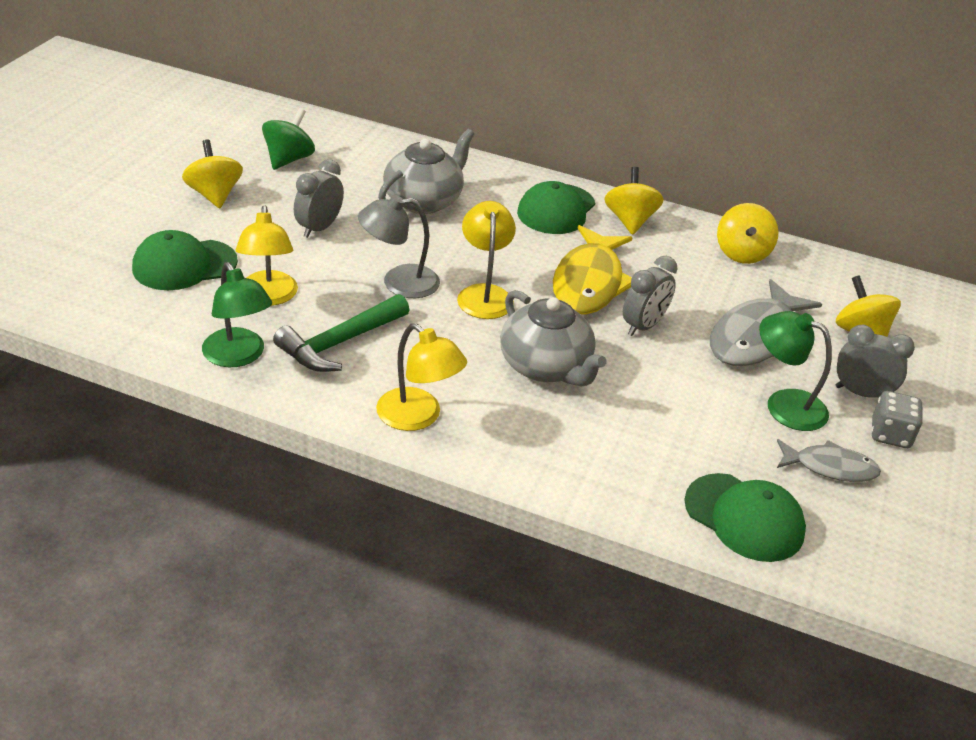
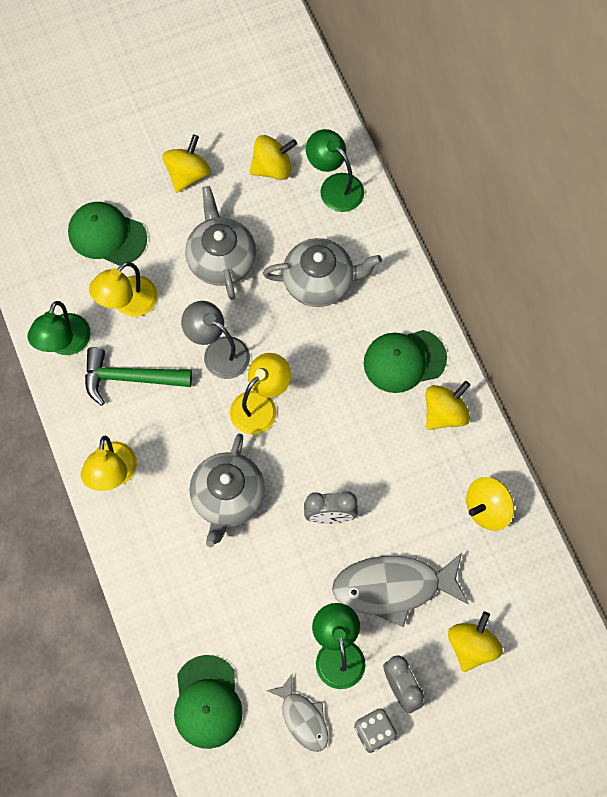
camera: 50 degrees right, 30 degrees up
green spinning top [262,108,315,170] -> yellow spinning top [249,135,297,180]
grey clock [294,159,344,238] -> grey teapot [185,186,256,300]
yellow fish [553,225,633,315] -> none
none -> green lamp [306,129,364,212]

